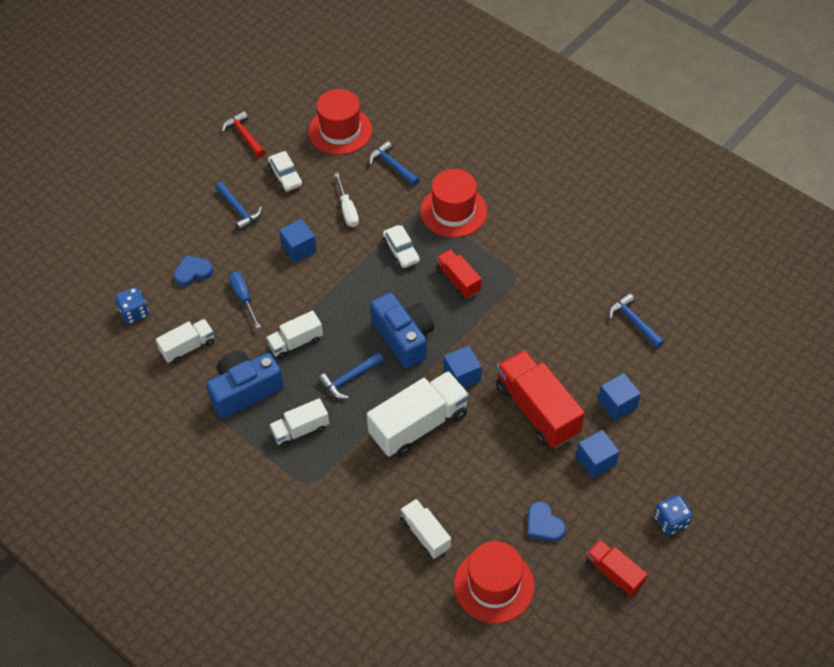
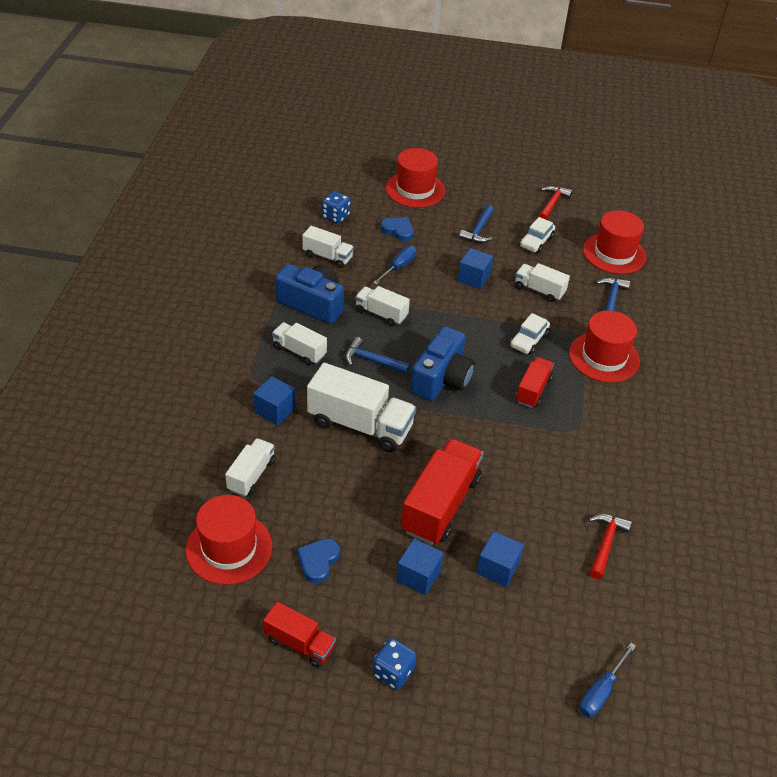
camera: 55 degrees right, 10 degrees down
white screwdriver [335,173,359,227] -> white truck [515,263,570,302]
blue cube [444,346,482,388] -> blue cube moved to [253,376,295,425]
red truck [586,539,648,597] -> red truck turned 105 degrees clockwise [263,602,336,667]
blue hammer [609,293,665,348] -> red hammer [589,514,632,579]
none -> red hat [386,148,445,208]
none -> blue screwdriver [579,643,636,717]

